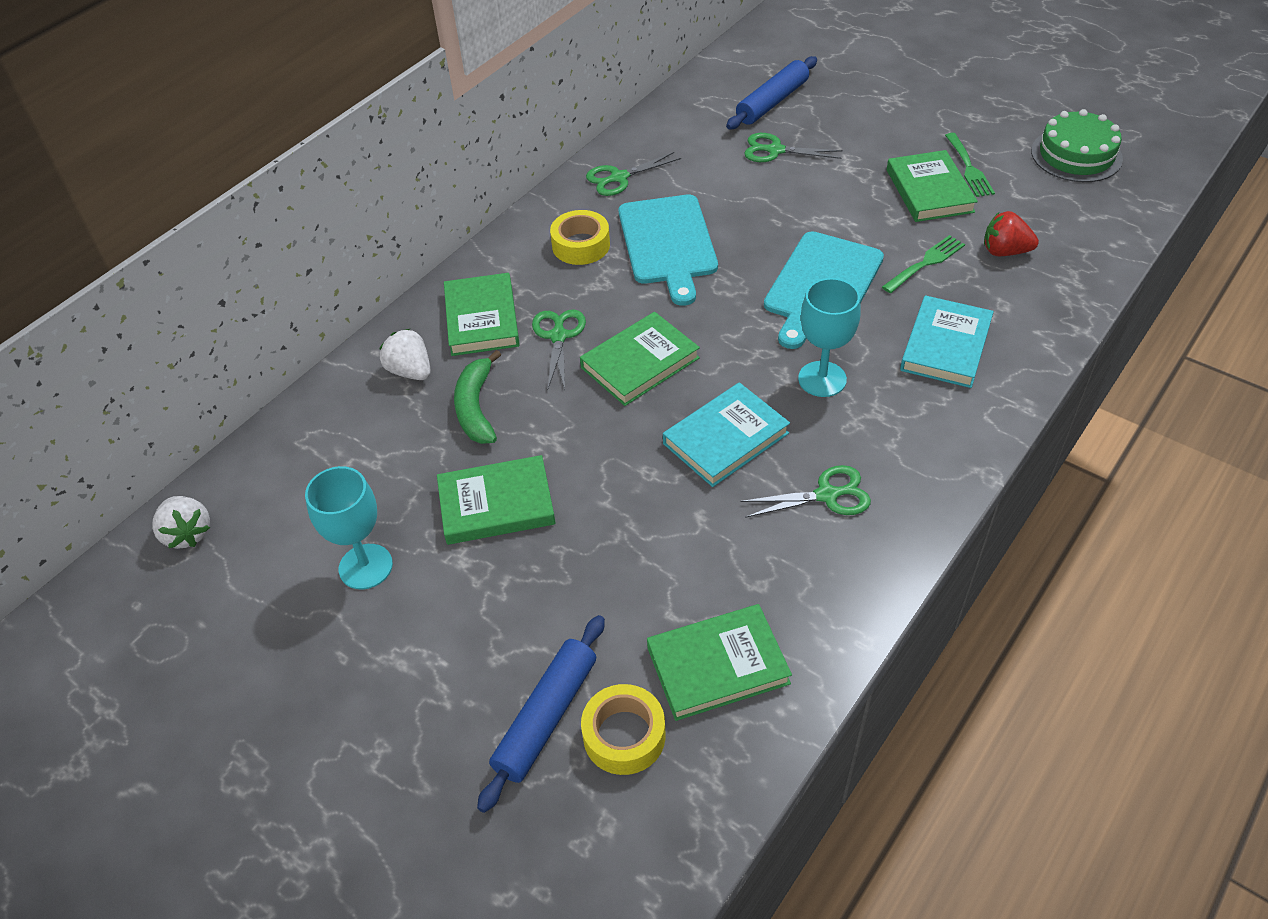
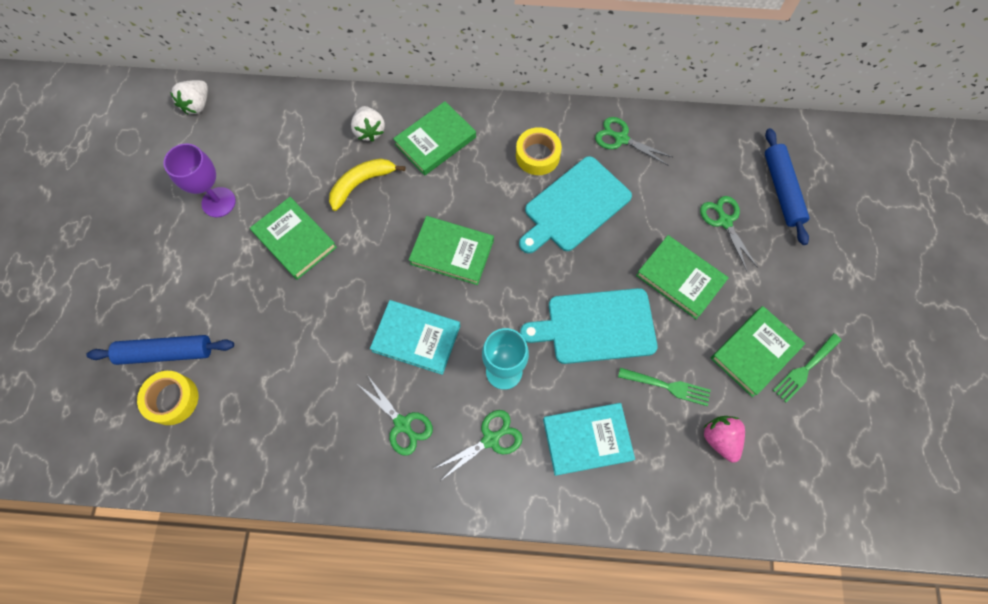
camera: 55 degrees right, 20 degrees up
turquoise goblet [305,466,393,589] -> purple goblet [163,143,236,217]
white strawberry [379,329,431,380] -> white strawberry turned 150 degrees clockwise [351,106,385,142]
green banana [454,350,501,444] -> yellow banana [329,158,406,211]
green scissors [532,310,586,389] -> green scissors moved to [435,410,523,480]
green book [647,604,792,721] -> green book moved to [636,235,729,319]
blue rolling pin [726,56,817,129] -> blue rolling pin turned 75 degrees clockwise [765,128,810,245]
red strawberry [984,211,1039,256] -> pink strawberry [703,416,745,463]
green cake [1031,109,1123,182] -> none

